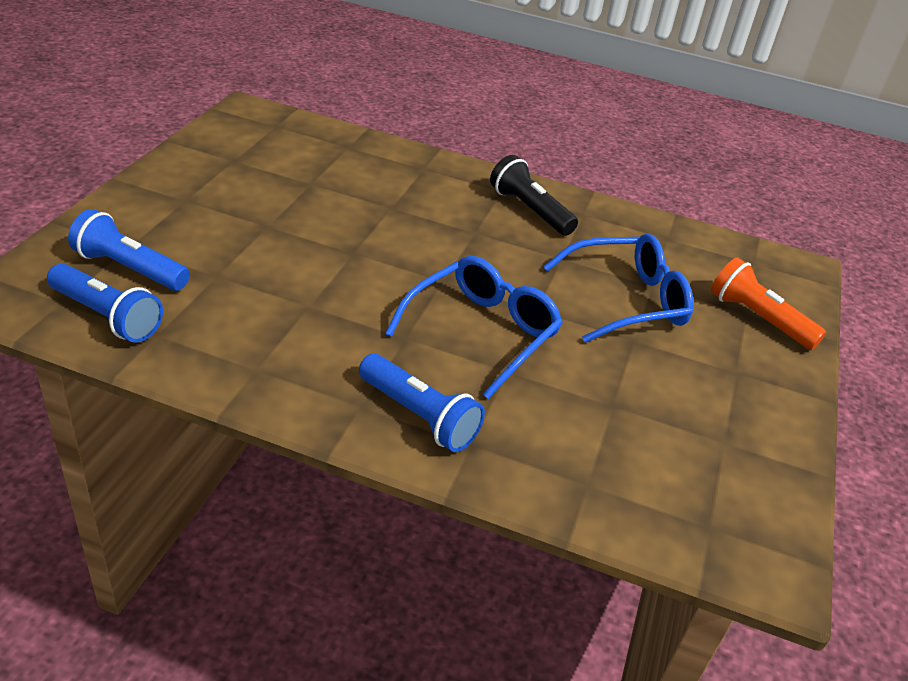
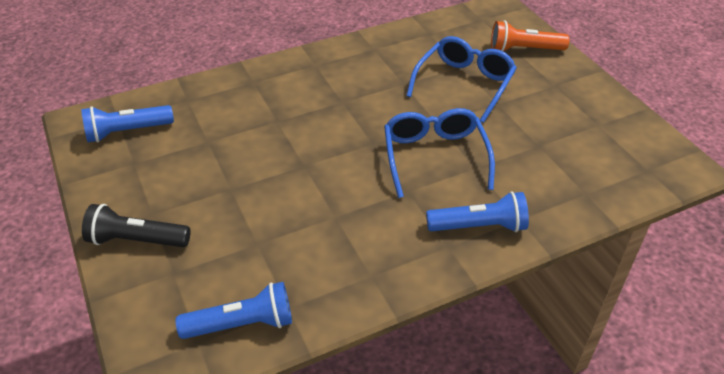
camera: 40 degrees left, 5 degrees up
blue flashlight [68,209,190,291] -> blue flashlight moved to [81,105,174,142]
black flashlight [490,155,578,236] -> black flashlight moved to [82,204,191,247]

